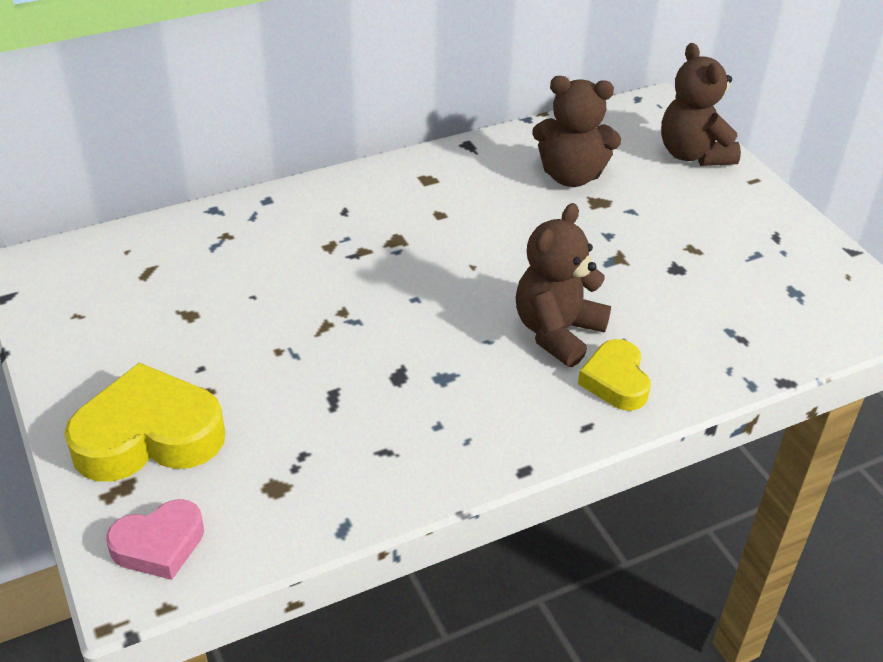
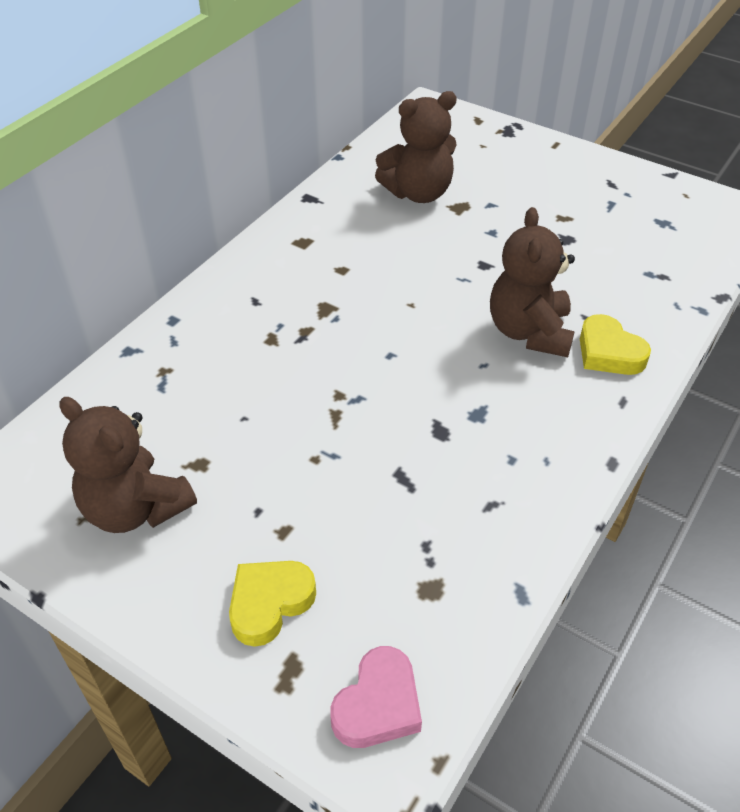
camera: 30 degrees left, 5 degrees up
yellow heart [64,363,225,482] -> yellow heart [229,561,316,647], size x0.58
brown teddy bear [661,43,741,166] -> brown teddy bear moved to [59,397,197,533]

